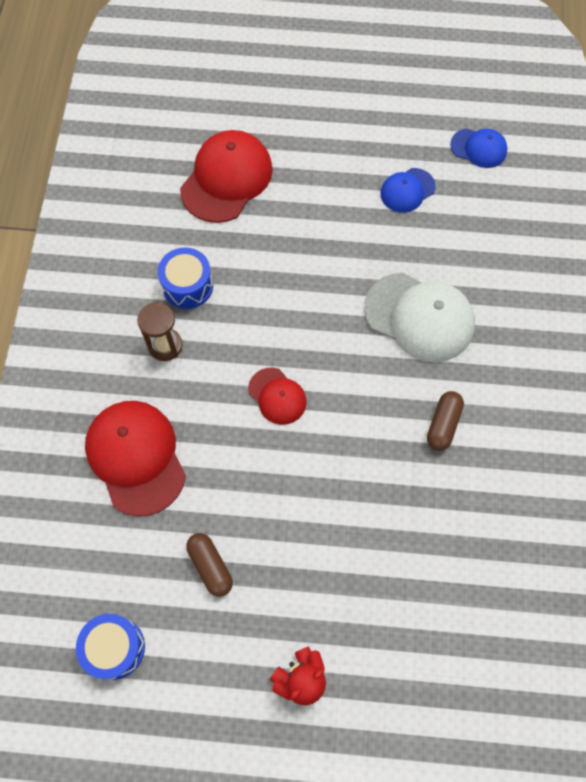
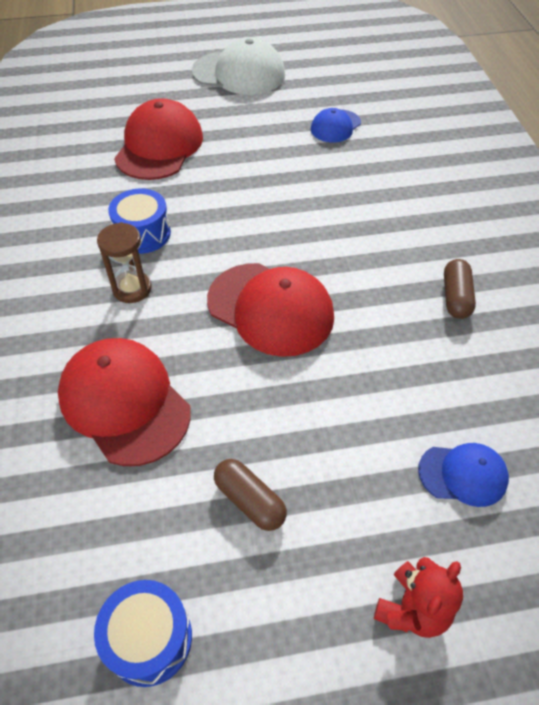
camera: 15 degrees left, 15 degrees down
red cap [248,367,307,425] -> red cap [207,263,334,357], size x1.82
white cap [364,273,475,362] -> white cap moved to [192,37,285,95]
blue cap [450,128,508,168] -> blue cap moved to [418,443,509,507]

